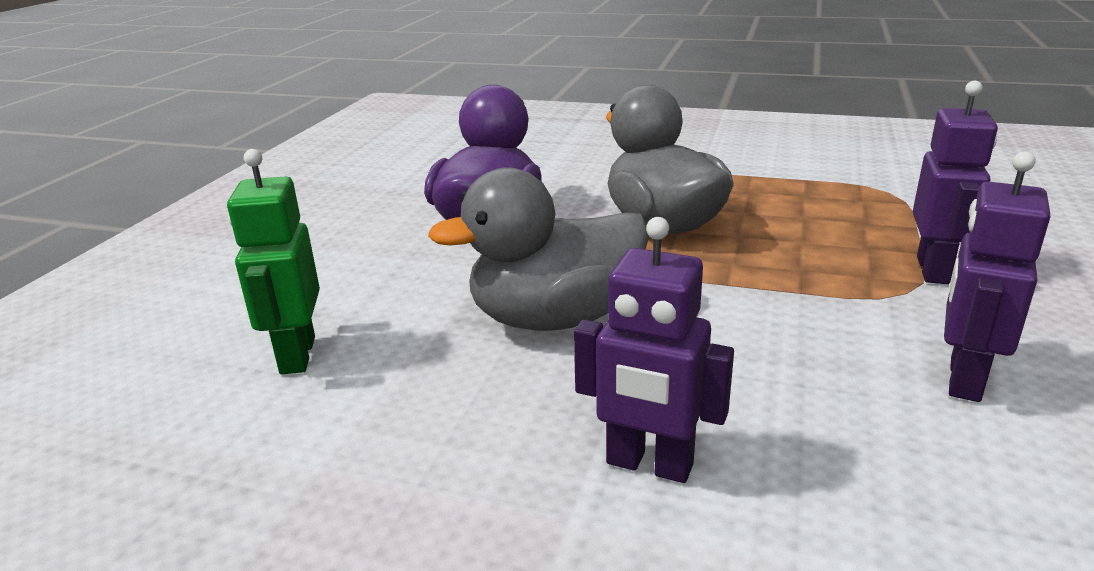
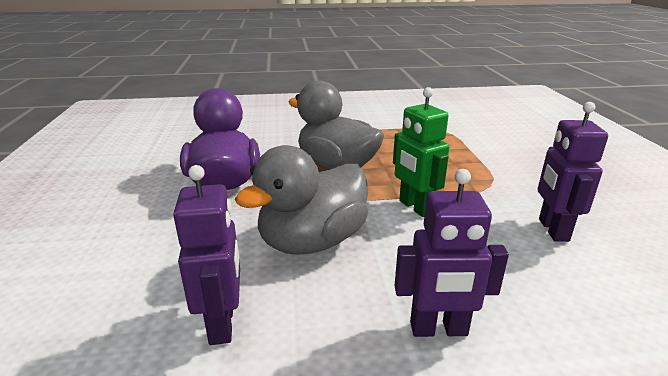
camera: 25 degrees left, 0 degrees up
green robot [227,149,320,374] -> green robot moved to [393,87,449,217]
purple robot [913,81,998,284] -> purple robot moved to [173,165,240,345]

